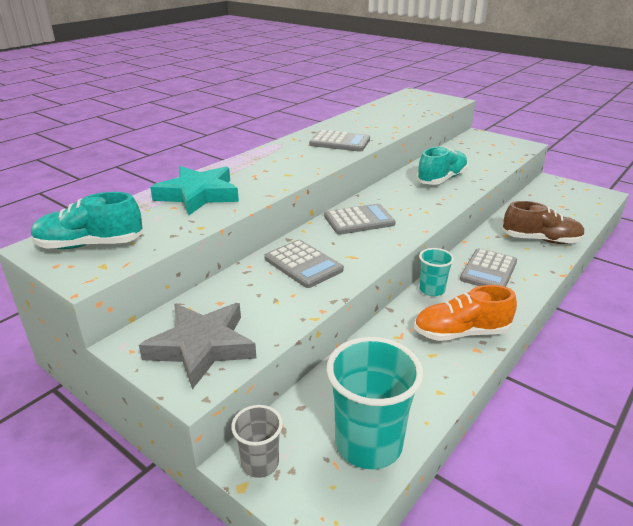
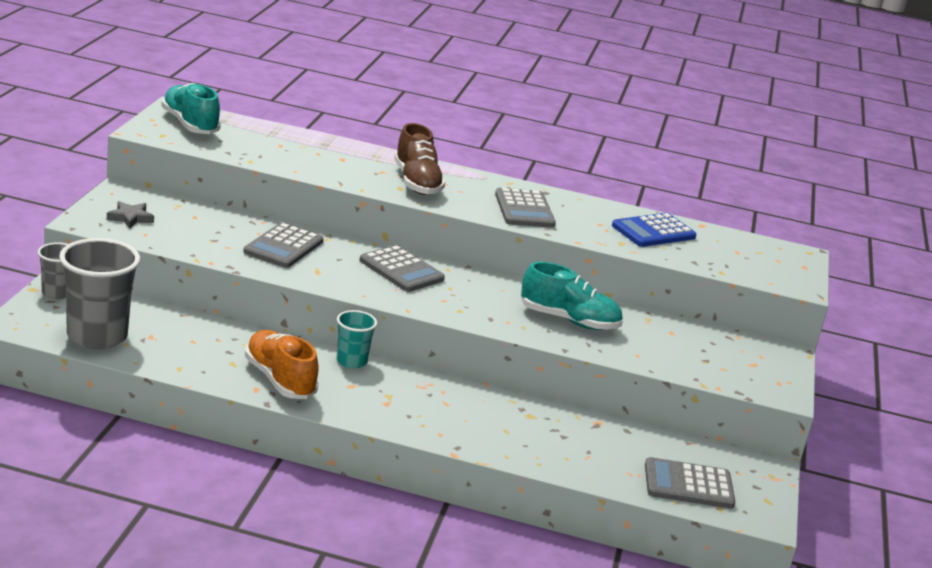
camera: 60 degrees right, 5 degrees down
grey star [139,303,256,389] -> grey star [107,201,154,229], size x0.48
turquoise star [150,166,239,215] -> none
turquoise cup [327,337,423,469] -> grey cup [59,238,140,349]
grey calculator [460,248,517,287] -> grey calculator moved to [645,457,736,509]
brown shoe [502,201,585,244] -> brown shoe moved to [394,123,445,195]
none -> blue calculator [612,213,696,247]

